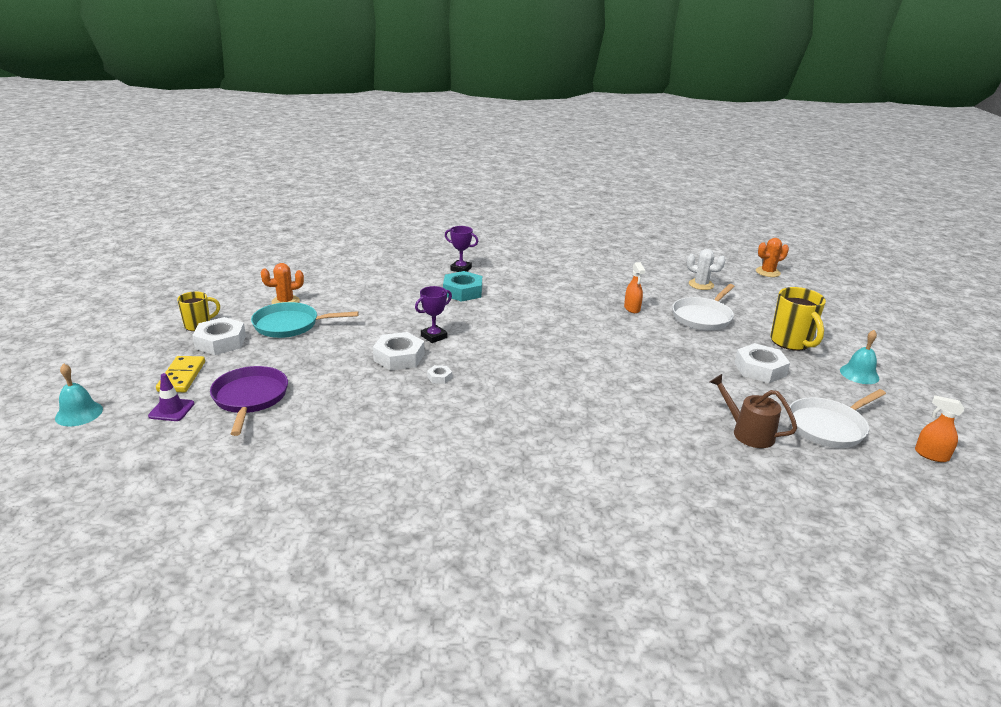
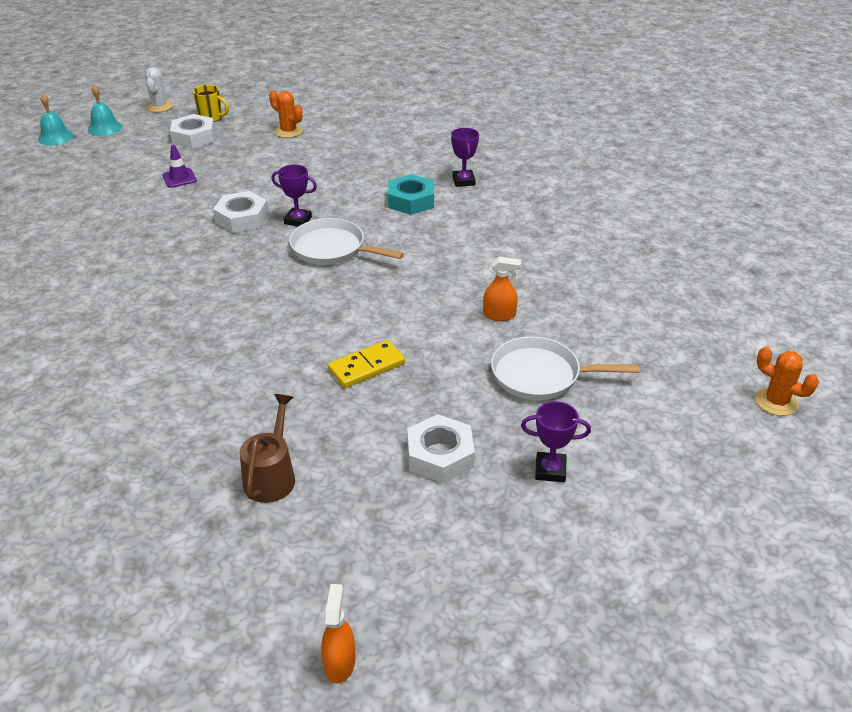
camera: 60 degrees right, 10 degrees up
purple traffic cone [148,373,194,421] -> purple traffic cone moved to [162,145,197,188]
yellow domino [156,356,205,392] -> yellow domino moved to [328,340,405,388]
purple pan [210,366,288,436] -> none
turquoise pan [251,302,359,338] -> none
white nut [427,365,452,384] -> none
orange spray bottle [624,262,645,313] -> orange spray bottle turned 135 degrees counterclockwise [483,257,521,321]
white cactus [687,249,725,290] -> white cactus moved to [145,67,173,112]
yellow mug [770,287,826,351] -> purple trophy [521,401,591,482]
white pan [789,389,886,448] -> white pan moved to [289,218,404,265]
turquoise bell [840,330,879,384] -> turquoise bell moved to [88,85,122,136]

